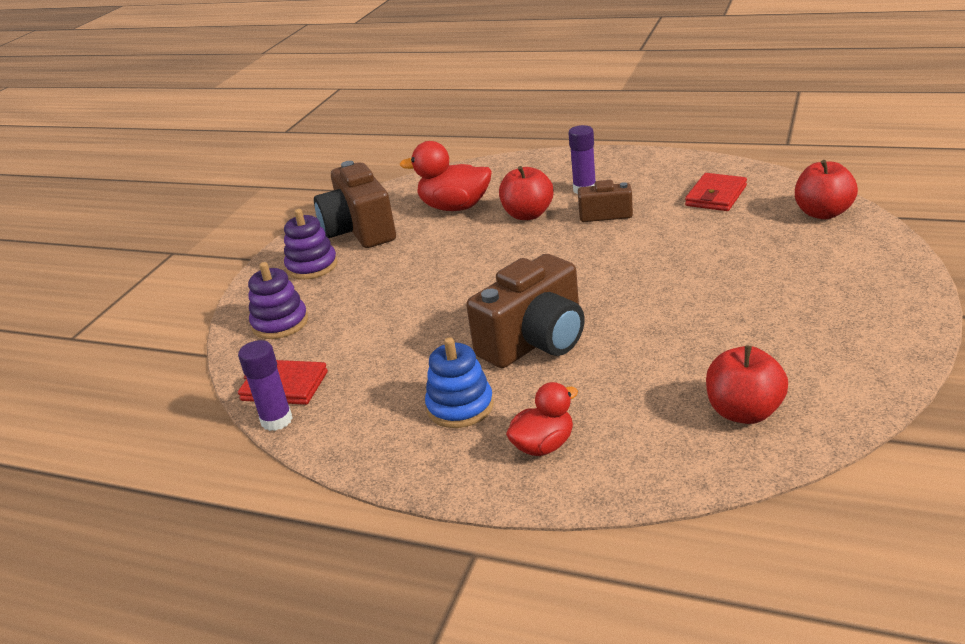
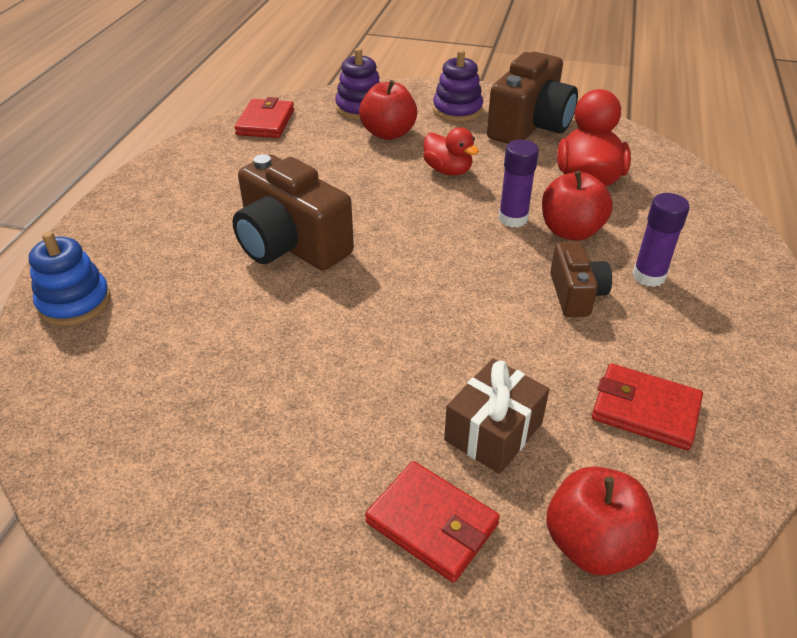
camera: 80 degrees right, 10 degrees up
purple glue stick [238,340,293,431] -> purple glue stick moved to [499,140,539,228]
brown camera [314,161,396,248] -> brown camera turned 150 degrees clockwise [487,52,578,144]
blue stacking toy [425,337,494,428] -> blue stacking toy moved to [29,232,111,326]
red duck [506,382,578,456] -> red duck moved to [423,127,479,176]
red apple [706,346,788,424] -> red apple moved to [359,80,417,140]
none -> red wallet [365,461,500,582]
none -> brown gift [444,358,550,474]

